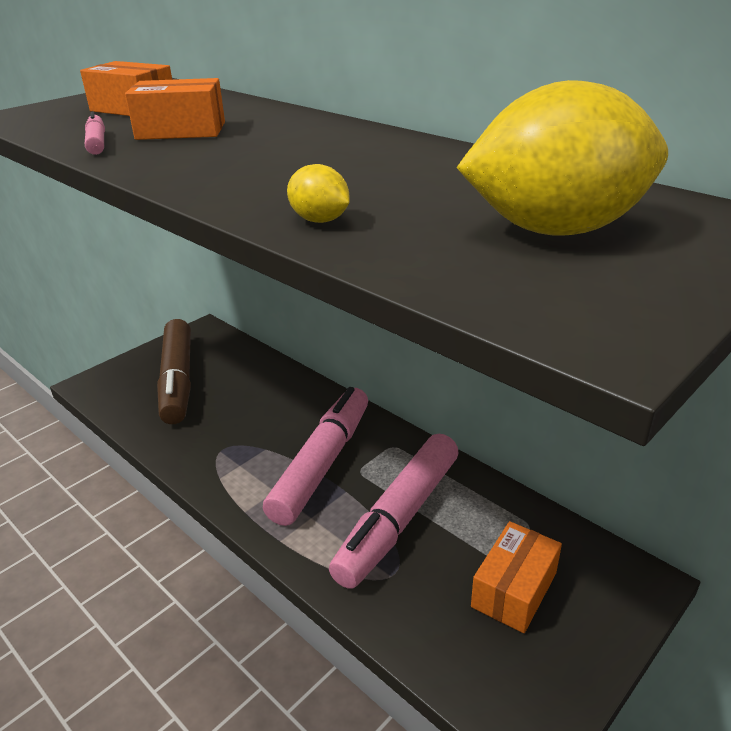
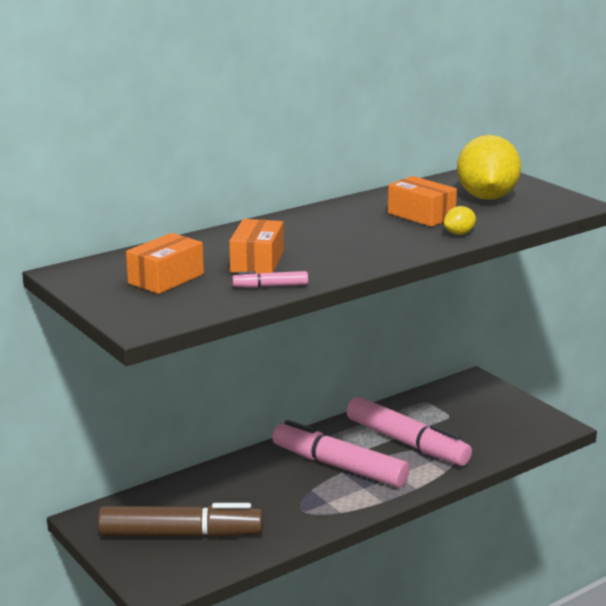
camera: 80 degrees left, 10 degrees down
orange box [471,521,562,633] -> orange box moved to [388,176,457,227]

